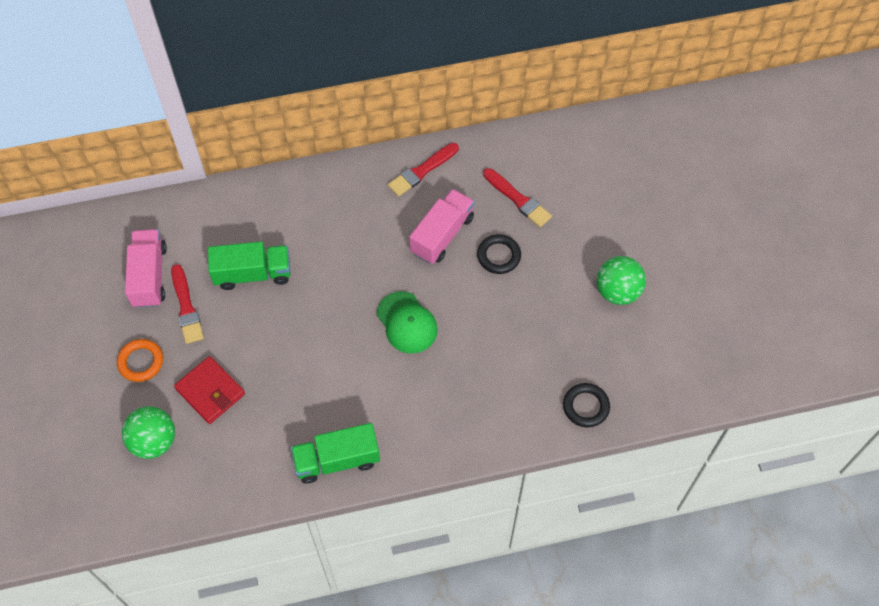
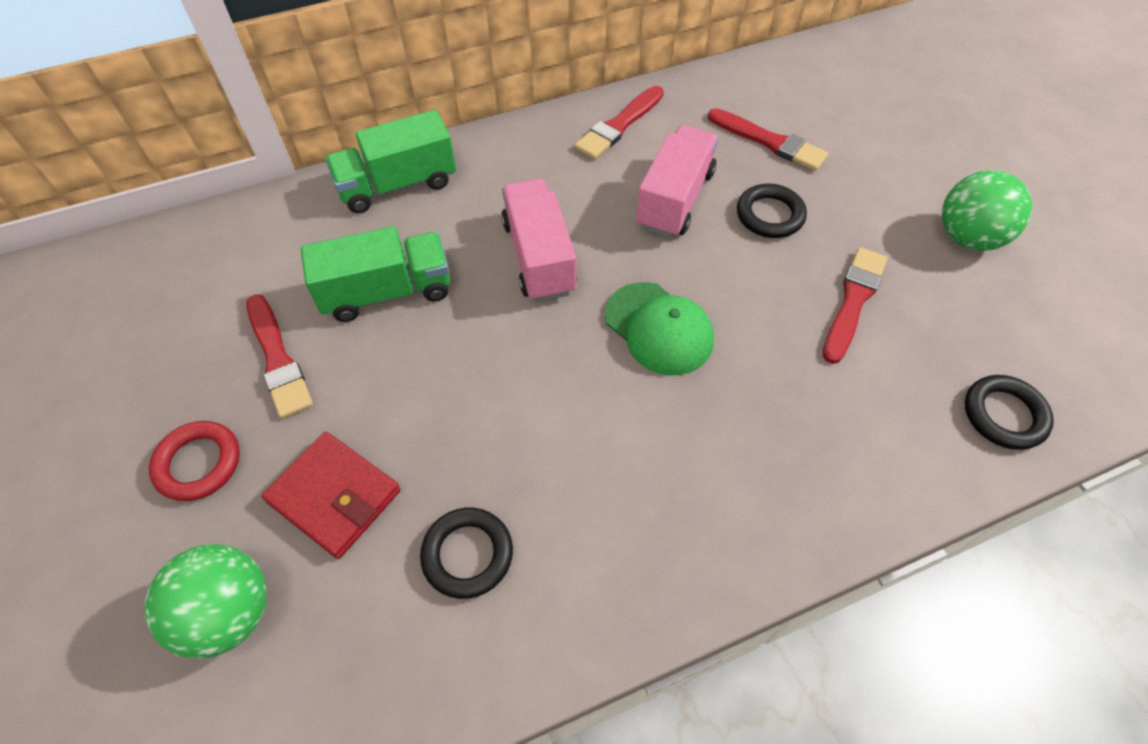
camera: 10 degrees left, 5 degrees down
orange ring [117,339,163,382] -> red ring [149,421,240,501]
pink truck [125,229,167,308] -> pink truck moved to [501,179,577,302]
green truck [291,423,380,484] -> green truck moved to [325,110,456,214]
none -> black ring [420,508,513,599]
none -> red brush [823,247,887,364]

